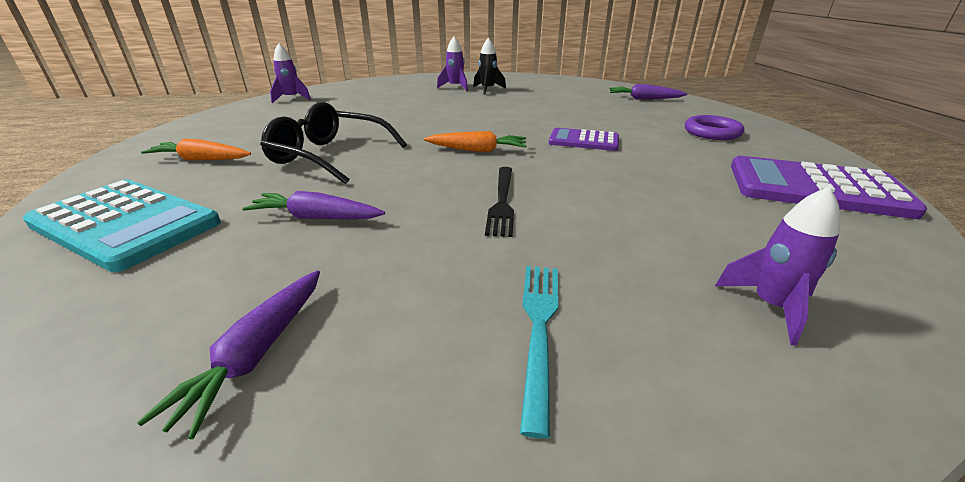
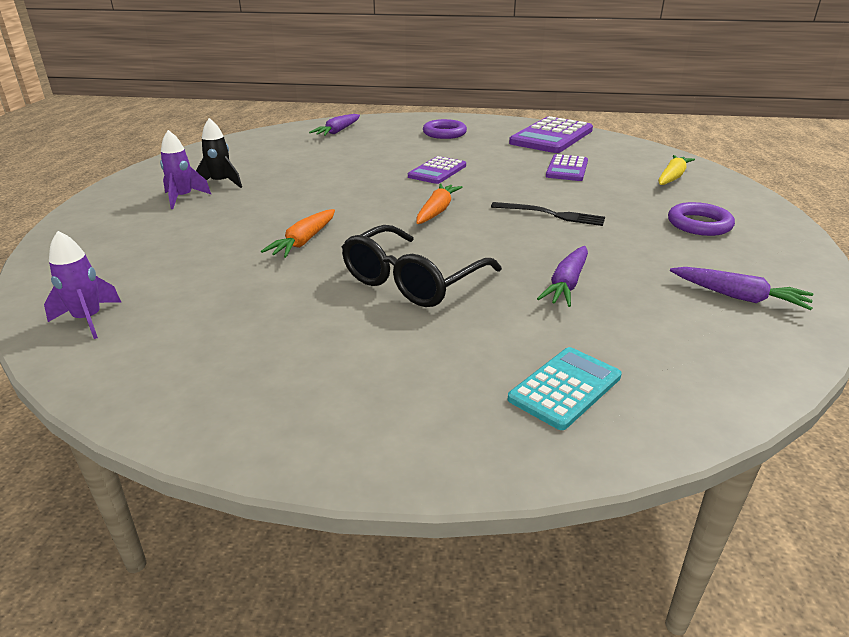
camera: 75 degrees left, 0 degrees up
turquoise calculator [23,179,221,272] -> turquoise calculator [508,347,622,430], size x0.58
orange carrot [141,139,251,160] -> orange carrot moved to [261,209,335,258]
turquoise fork [520,266,558,439] -> purple ring [668,202,735,236]
purple rocket [715,186,840,346] -> yellow carrot [658,155,695,185]
none -> purple calculator [546,154,588,181]

